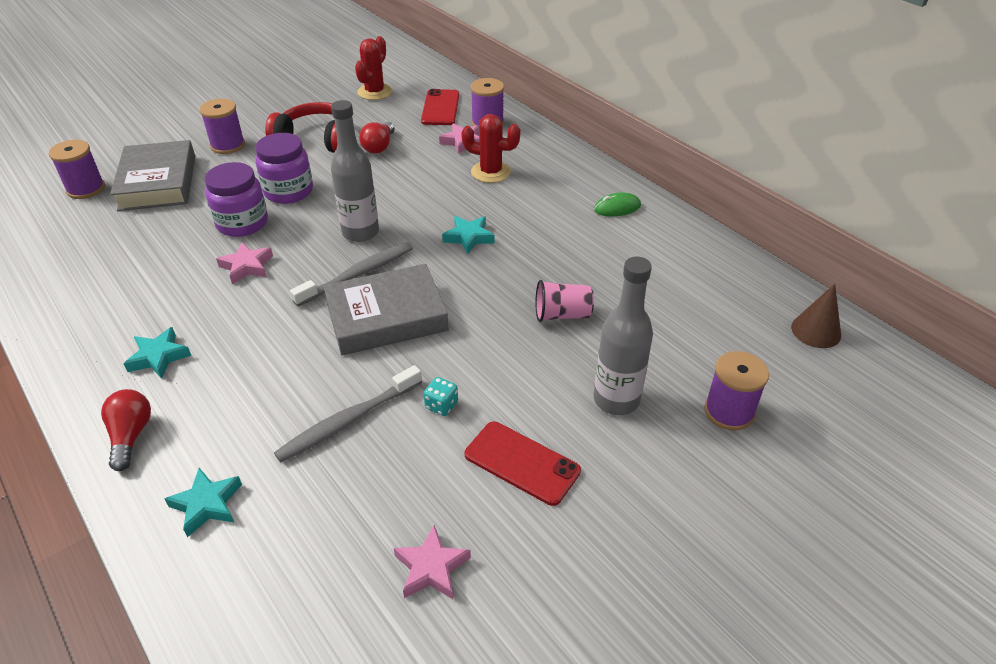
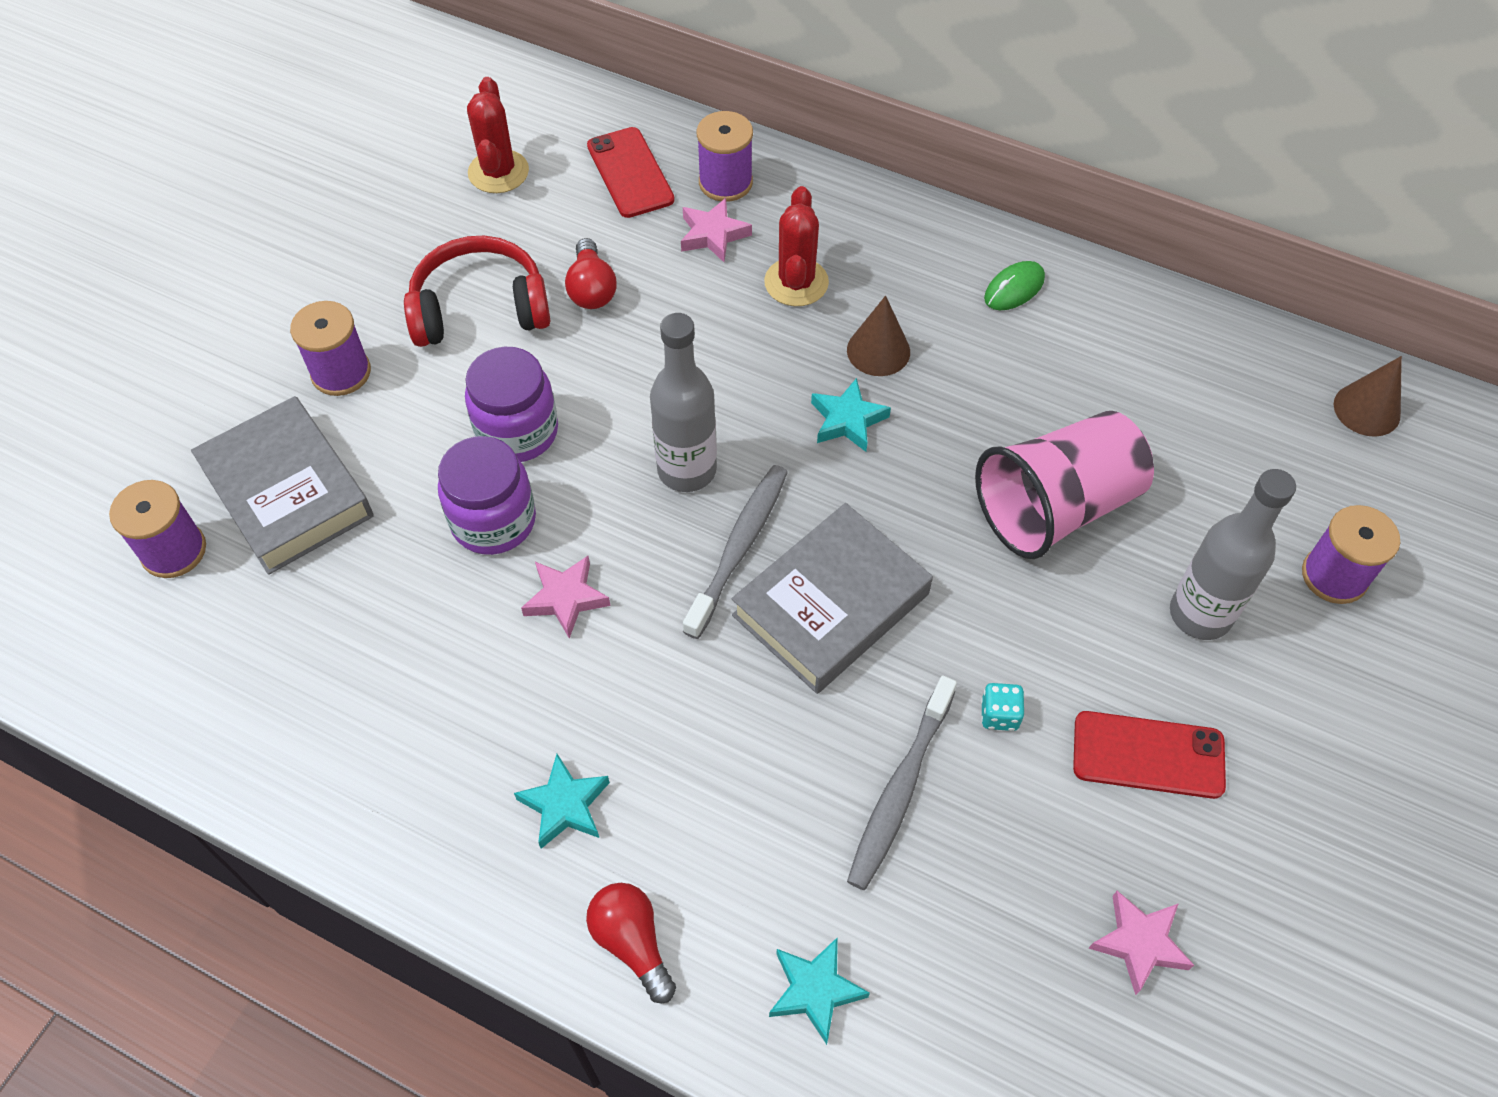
camera: 25 degrees left, 15 degrees up
red cactus [461,114,520,183] -> red cactus turned 75 degrees counterclockwise [764,186,829,306]
pink cup [536,280,594,322] -> pink cup [975,411,1154,559], size x1.91
none -> brown cone [847,296,910,376]

